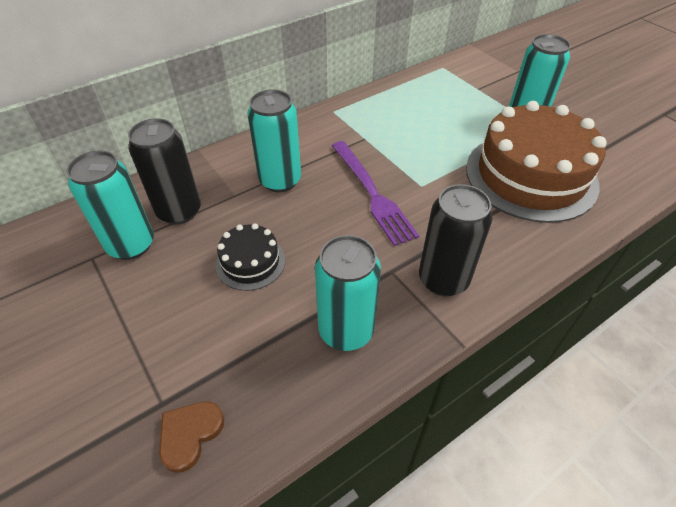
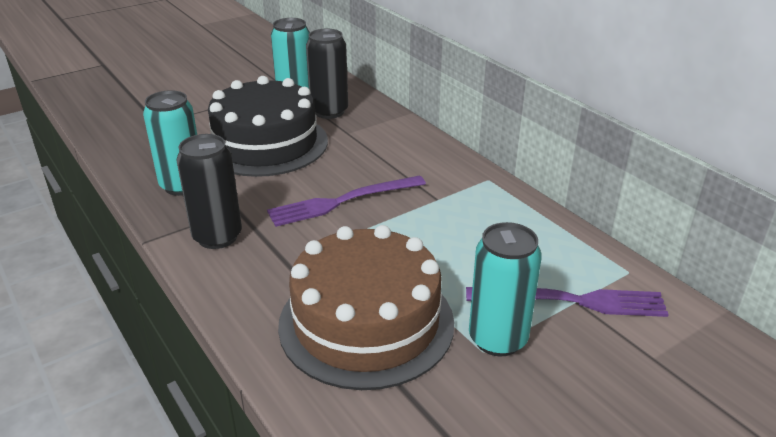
camera: 90 degrees right, 15 degrees down
brown heart [159,401,224,473] -> none
black cake [215,223,285,291] -> black cake [208,76,328,177], size x2.17
turquoise can [247,89,301,192] -> none
none -> purple fork [466,287,669,317]

